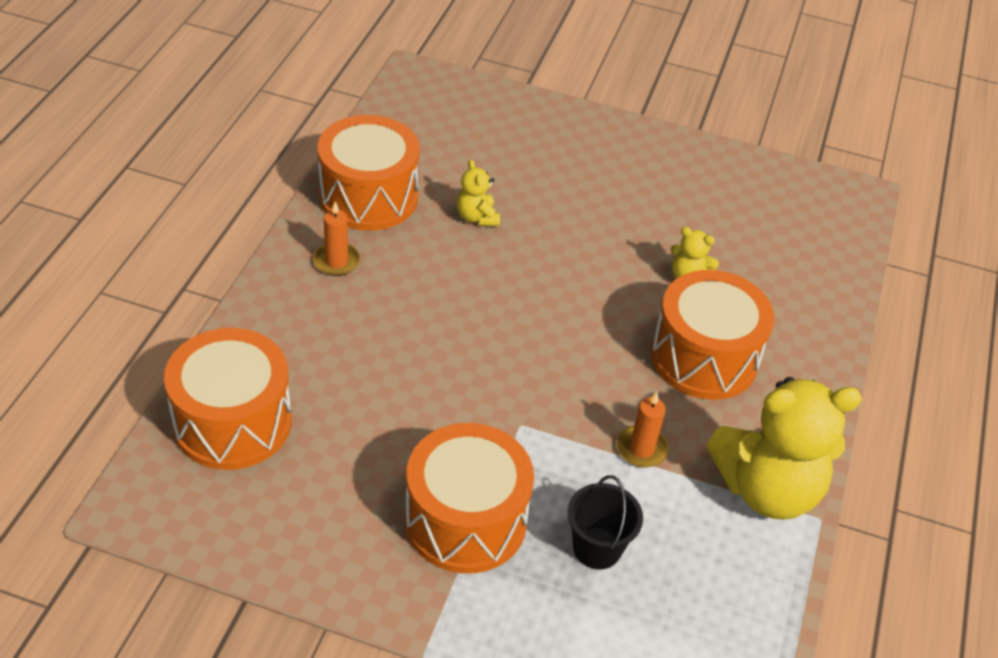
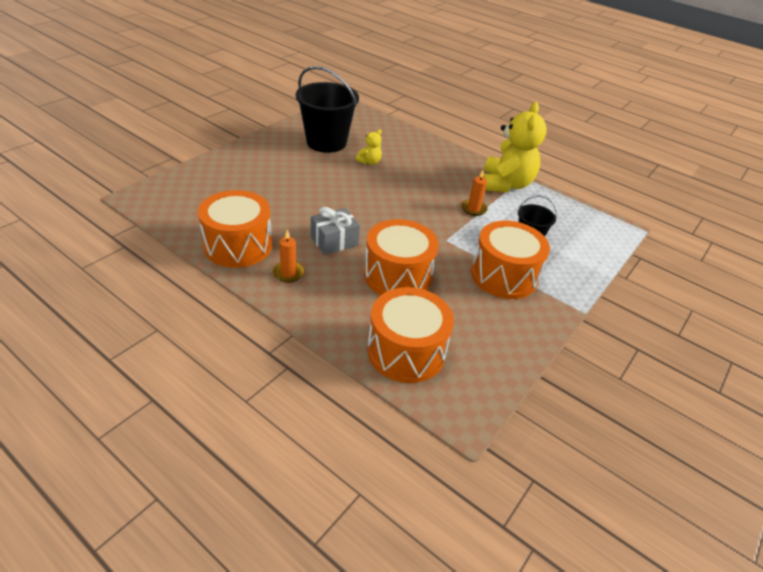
camera: 70 degrees left, 5 degrees down
yellow teddy bear [457,159,500,226] -> none
orange drum [651,270,774,400] -> orange drum moved to [364,219,439,295]
none -> black bucket [296,66,359,153]
none -> grey gift [311,207,360,255]

